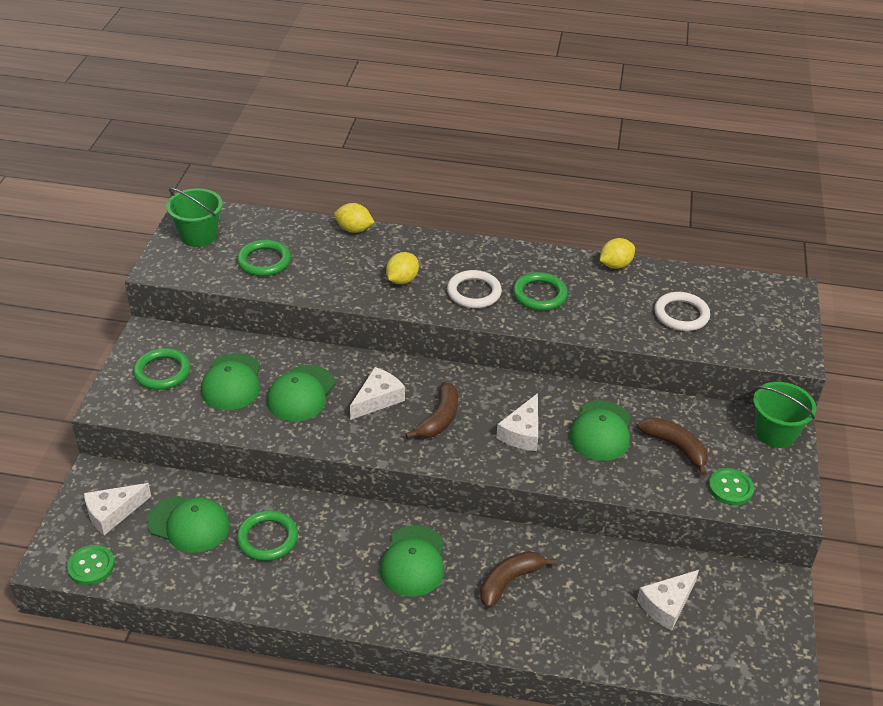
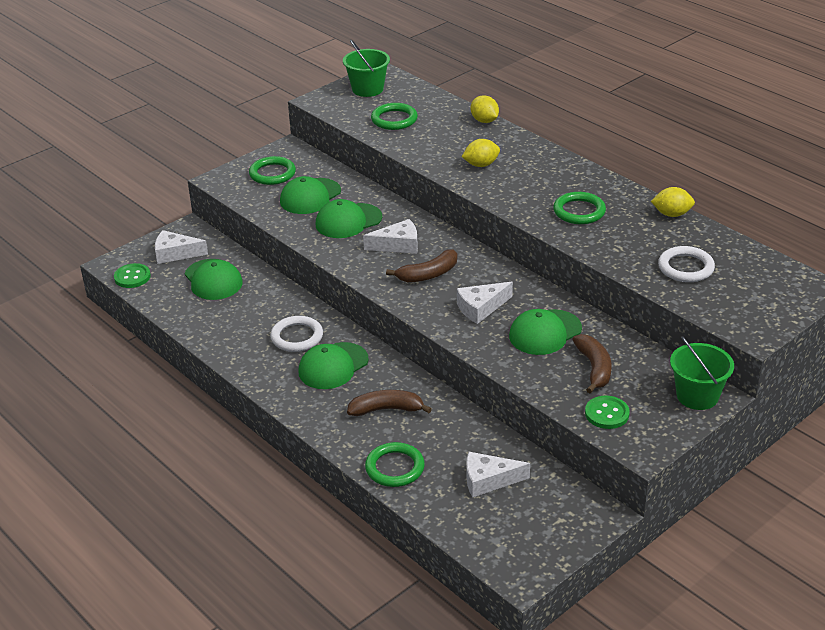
camera: 40 degrees right, 5 degrees down
green ring [236,510,298,561] -> green ring moved to [365,442,425,487]
white ring [447,270,502,308] -> white ring moved to [270,316,323,352]

